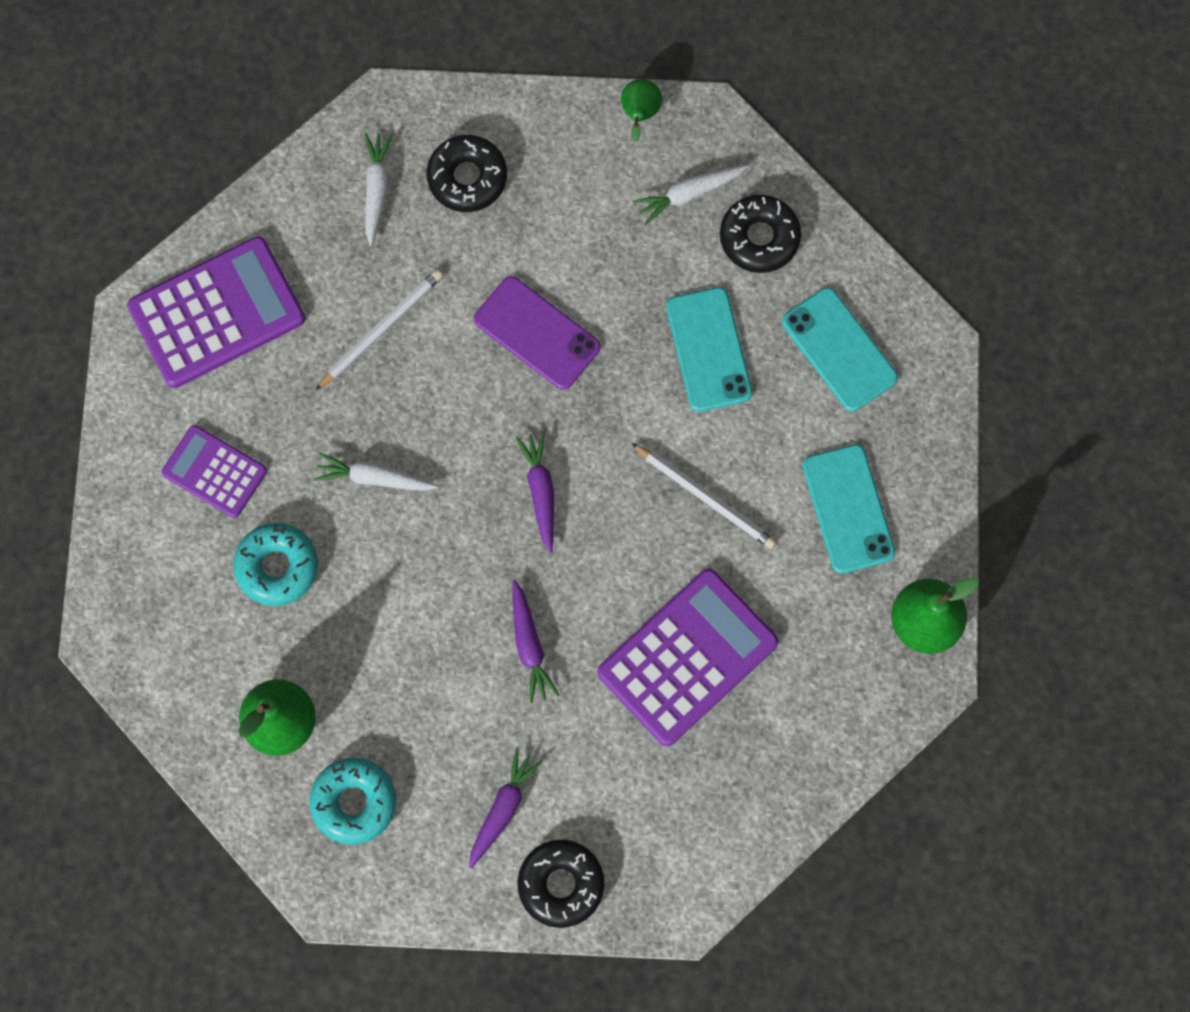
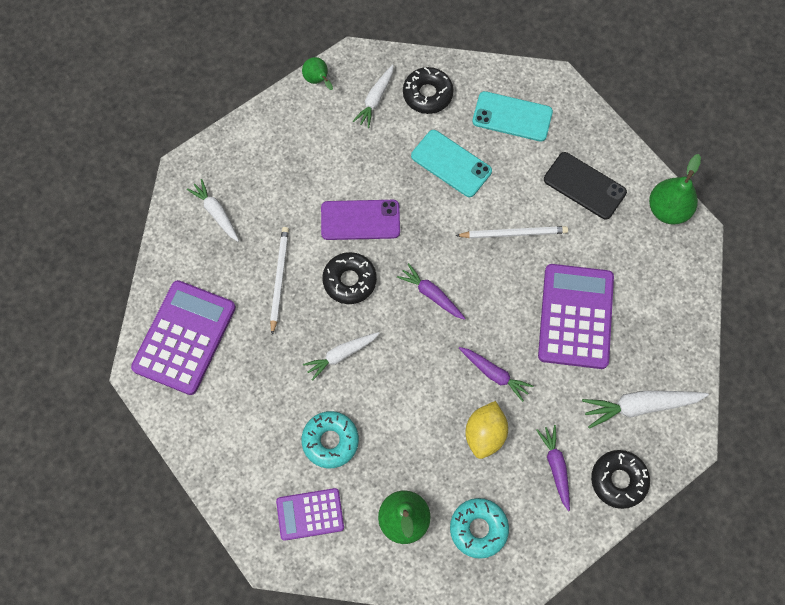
camera: 40 degrees left, 5 degrees down
purple calculator [161,425,267,518] -> purple calculator moved to [276,488,344,541]
black donut [427,135,507,212] -> black donut moved to [322,252,377,304]
turquoise phone [803,444,895,574] -> black phone [544,152,627,220]
none -> yellow lemon [465,401,508,459]
none -> white carrot [582,391,709,429]

